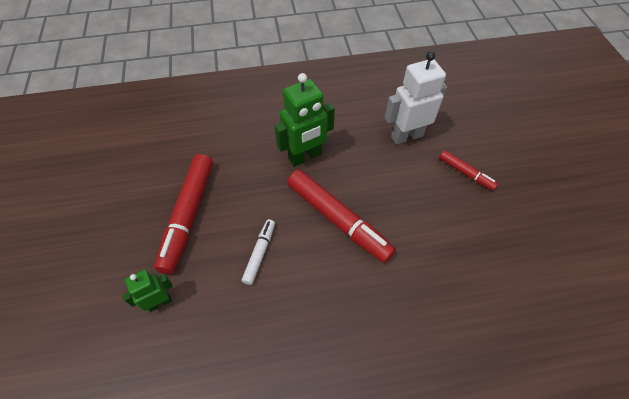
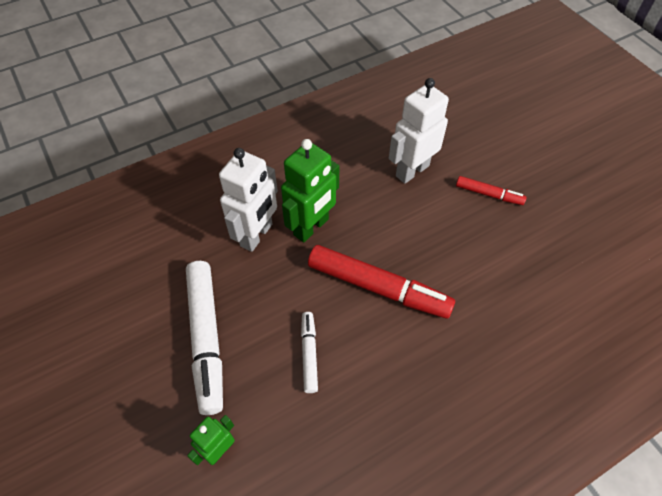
camera: 20 degrees left, 0 degrees up
red marker [154,154,213,274] -> white marker [186,261,223,415]
none -> white robot [219,148,278,252]

